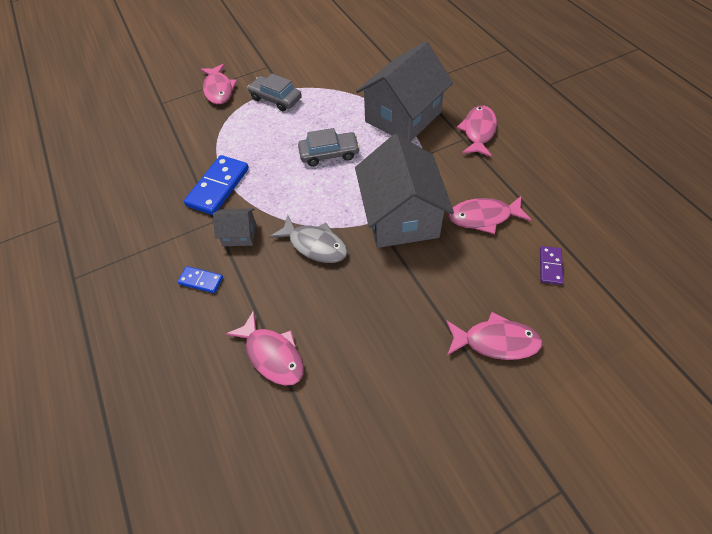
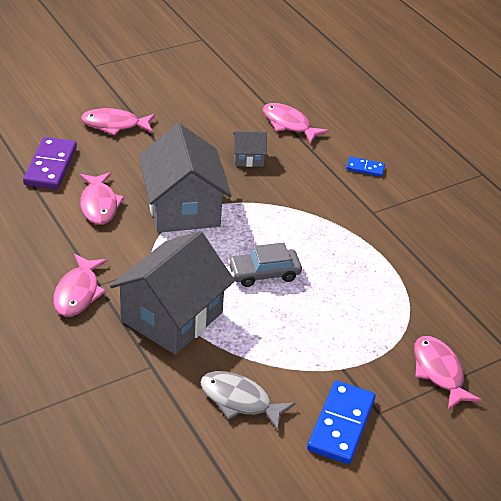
camera: 170 degrees right, 15 degrees down
blue domino [184,155,249,215] -> blue domino moved to [307,380,376,464]
grey house [213,208,256,246] -> grey house moved to [233,131,267,167]
grey car [247,74,302,111] -> none
grey fish [269,215,347,263] -> grey fish moved to [200,371,295,431]
pink fish [449,195,531,234] -> pink fish turned 90 degrees clockwise [80,172,125,225]
purple domino [540,246,563,285] -> purple domino [23,137,77,189], size x1.89

